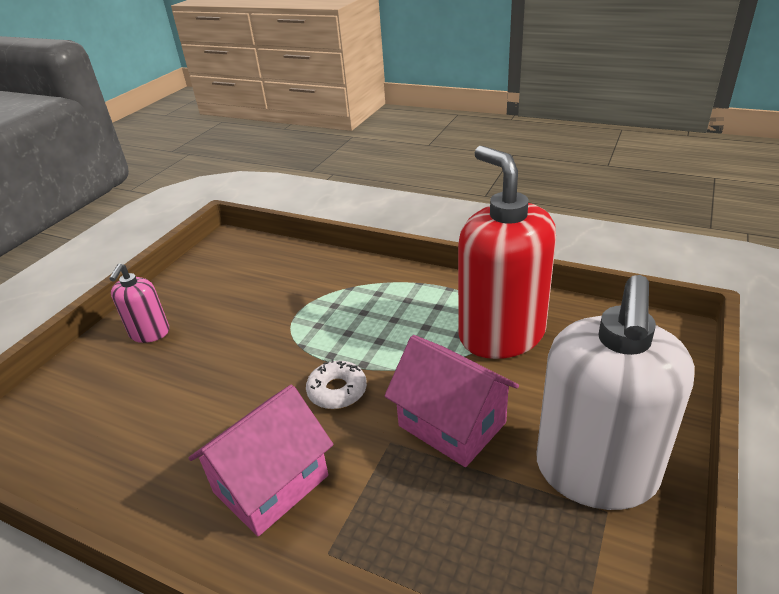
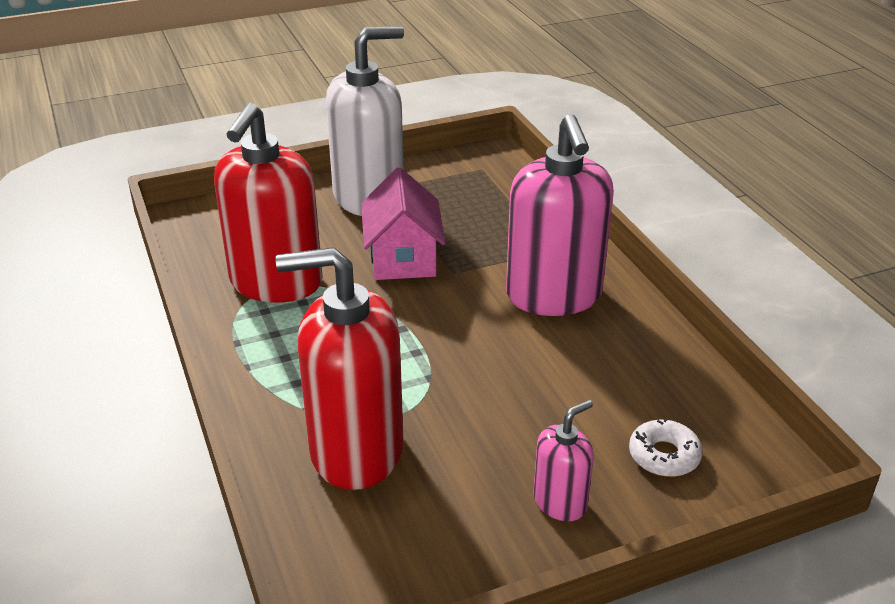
camera: 140 degrees left, 0 degrees up
pink house [189,385,334,536] -> pink soap dispenser [506,114,614,316]
white donut [306,359,367,409] -> white donut moved to [629,418,703,477]
none -> red soap dispenser [276,247,404,490]

